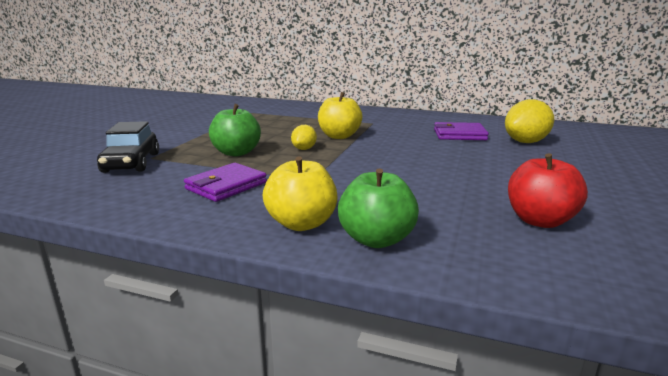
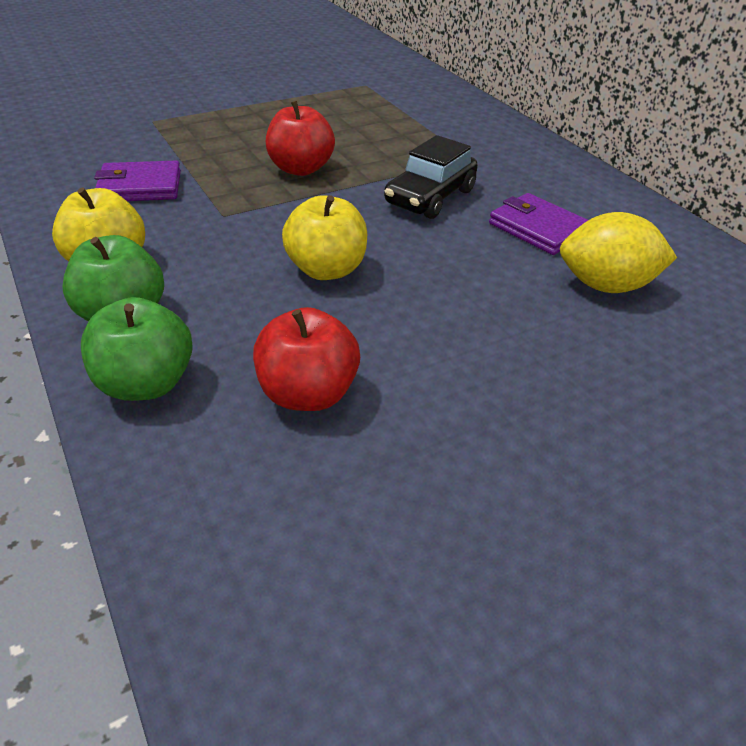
camera: 40 degrees right, 20 degrees up
black car [97,121,159,173] -> black car moved to [384,135,478,219]
green apple [209,104,261,156] -> green apple moved to [81,297,193,401]
yellow lemon [291,125,317,150] -> red apple [266,101,335,176]
yellow apple [318,92,362,139] -> yellow apple moved to [282,195,367,280]

